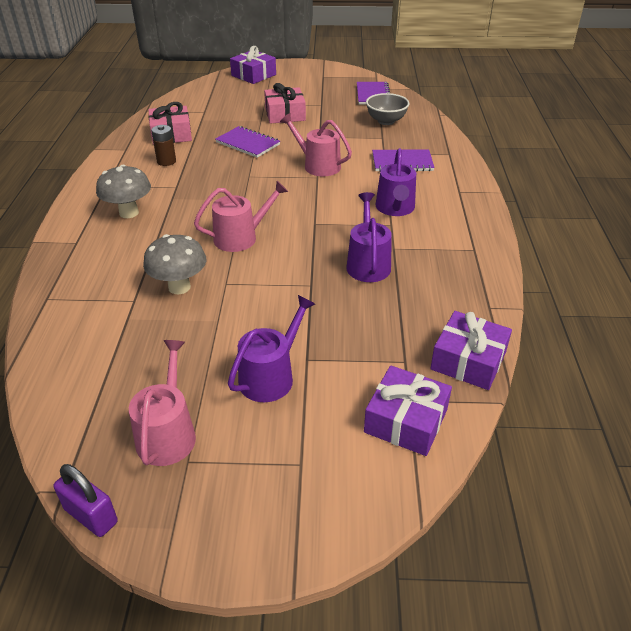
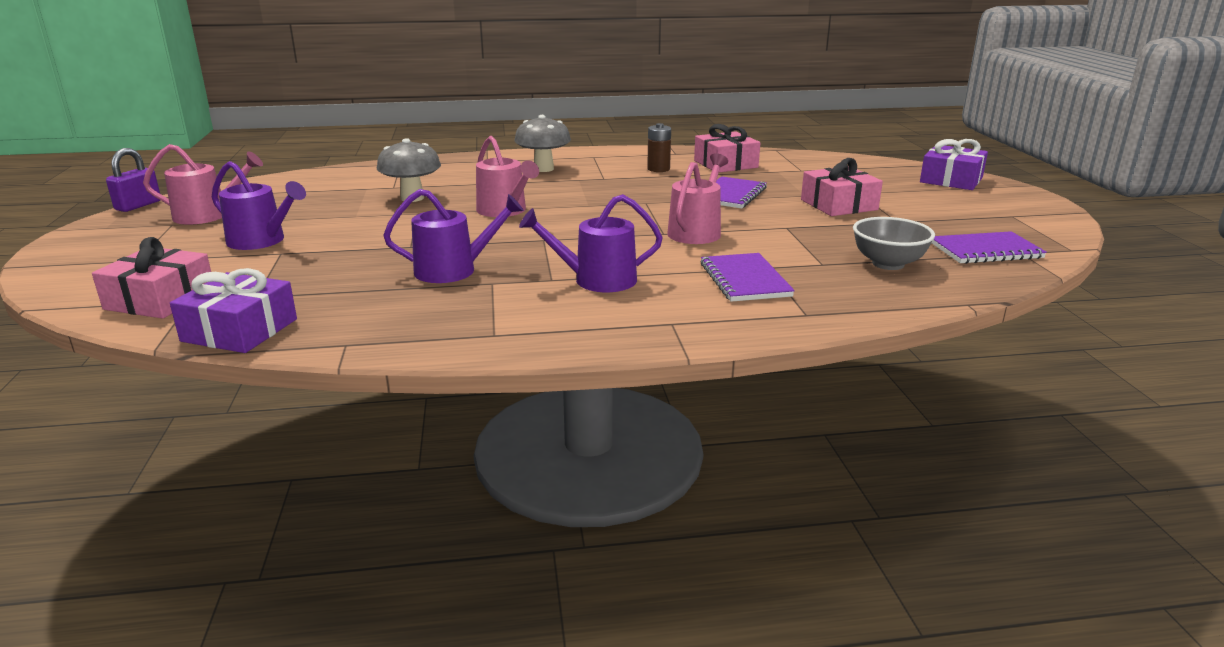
camera: 80 degrees right, 15 degrees down
purple gift [364,365,452,456] -> pink gift [92,237,211,319]

